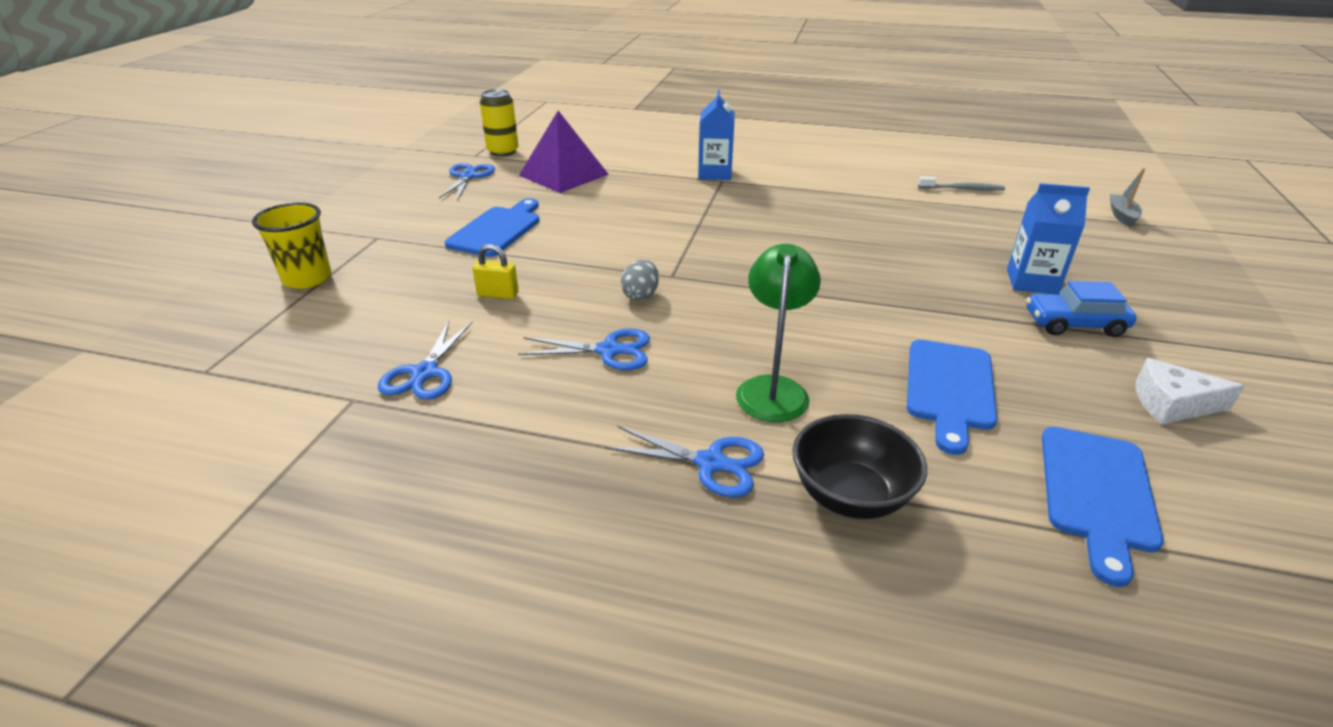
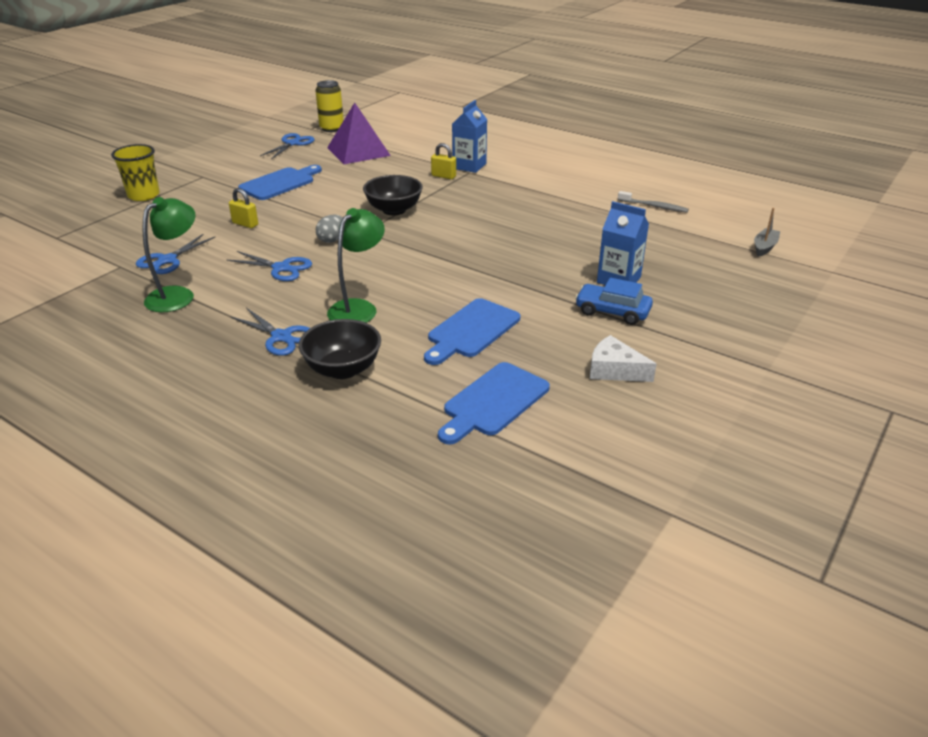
camera: 20 degrees right, 0 degrees up
none -> green lamp [142,197,195,312]
none -> black bowl [363,175,423,215]
none -> yellow padlock [431,143,456,179]

